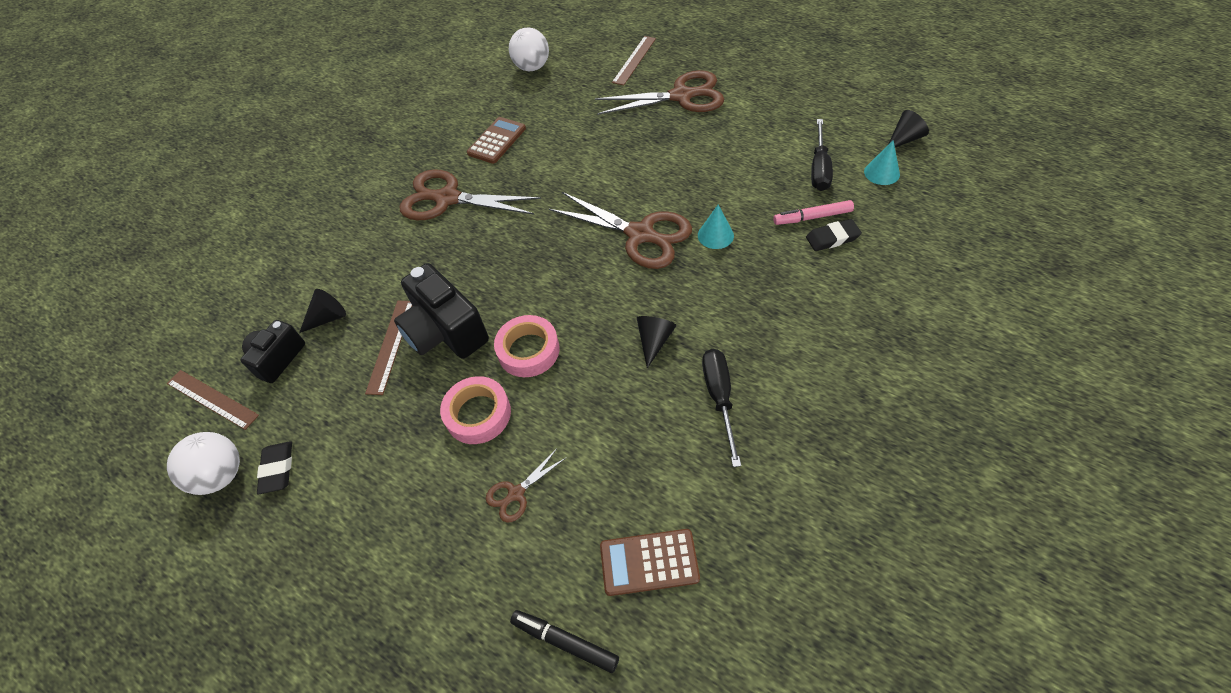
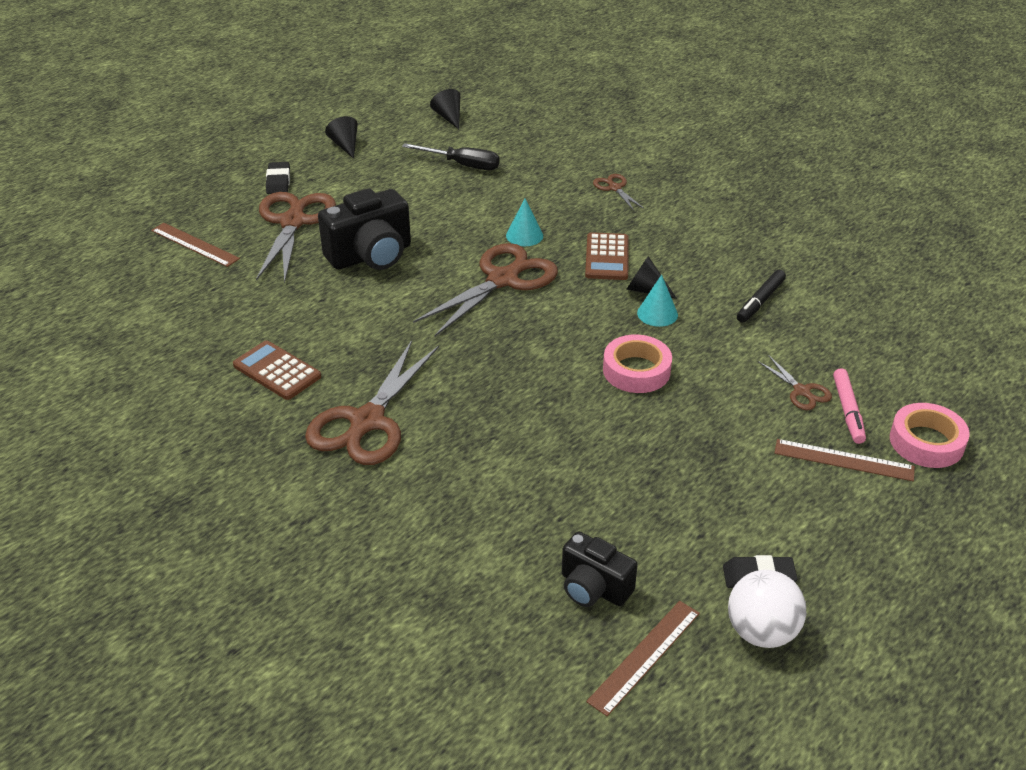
camera: 85 degrees left, 15 degrees down
black cone [299,289,346,333] -> black cone moved to [325,116,358,159]
brown ruler [365,301,412,395] -> brown ruler moved to [774,439,915,481]
black camera [394,263,489,359] -> black camera moved to [318,188,411,270]
pink tape [440,376,511,444] -> pink tape moved to [890,403,970,468]
white ball [509,27,549,71] -> none
black marker [510,610,619,673] -> black marker moved to [737,270,786,323]
brown calculator [600,529,700,596] -> brown calculator moved to [585,232,629,280]
black screwdriver [702,349,741,467] -> none
pink marker [773,200,854,225] -> pink marker moved to [833,368,866,444]
black eraser [806,219,862,251] -> black eraser moved to [266,162,290,194]
turquoise cone [864,140,900,185] -> turquoise cone moved to [637,275,678,327]
none -> brown scissors [593,174,645,211]

